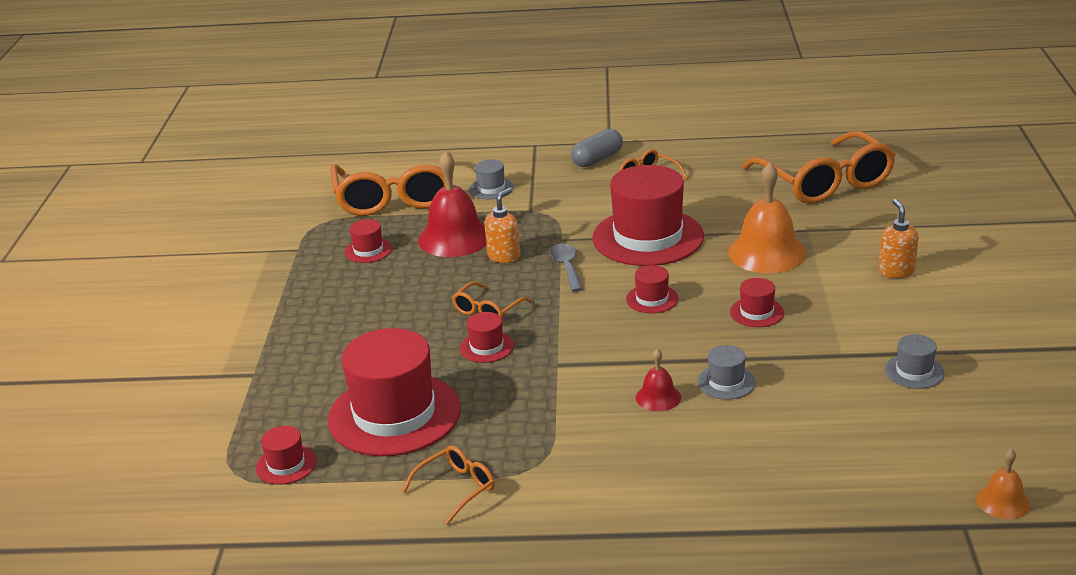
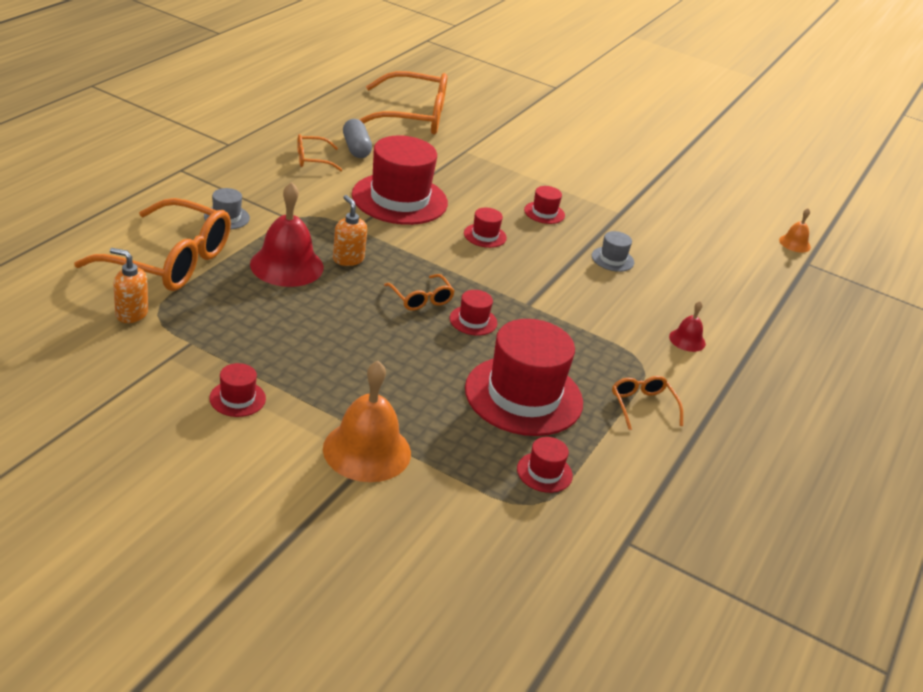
camera: 70 degrees left, 5 degrees up
red hat [344,219,392,263] -> red hat moved to [209,363,266,417]
grey spoon [550,243,583,292] -> none
grey capsule [571,129,623,167] -> grey capsule moved to [343,119,372,158]
red bell [636,348,681,411] -> red bell moved to [669,301,706,352]
orange bell [728,162,806,273] -> orange bell moved to [323,361,411,482]
orange soap dispenser [878,199,919,278] -> orange soap dispenser moved to [110,248,148,323]
grey hat [885,334,944,389] -> none

